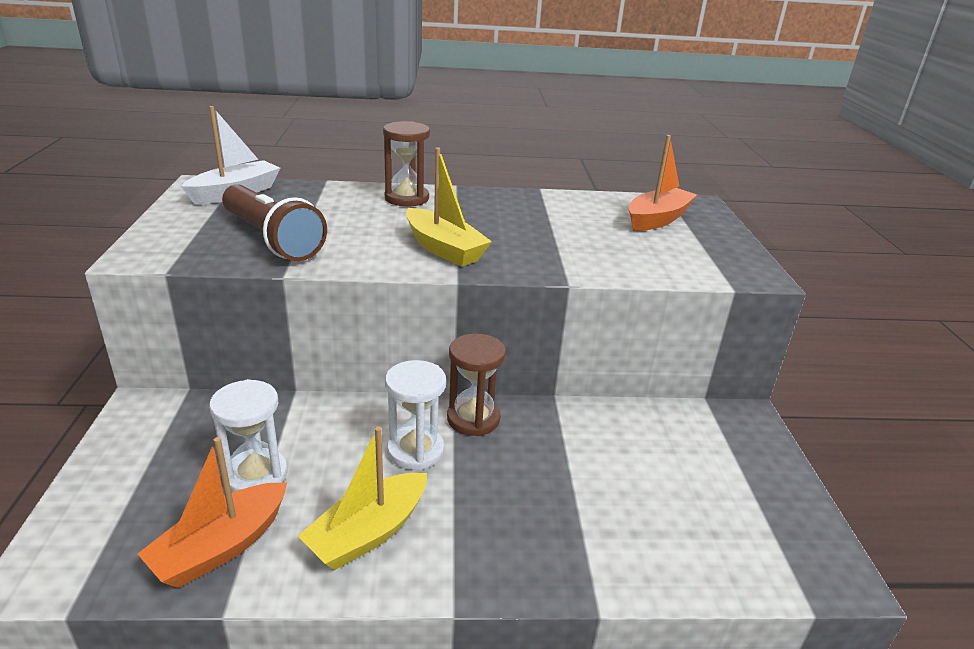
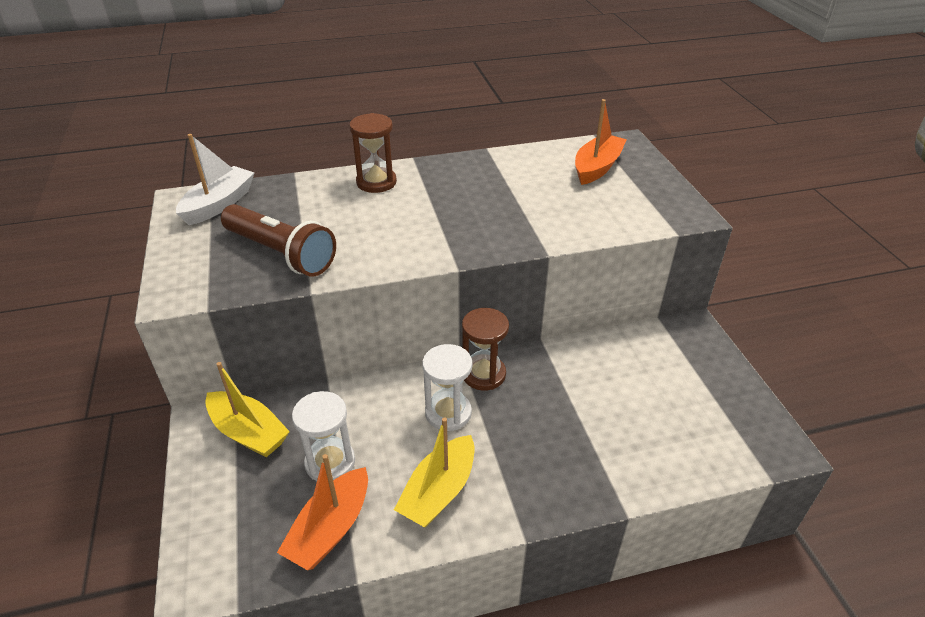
camera: 10 degrees left, 10 degrees up
yellow boat [406,147,492,267] -> yellow boat moved to [205,362,290,457]

